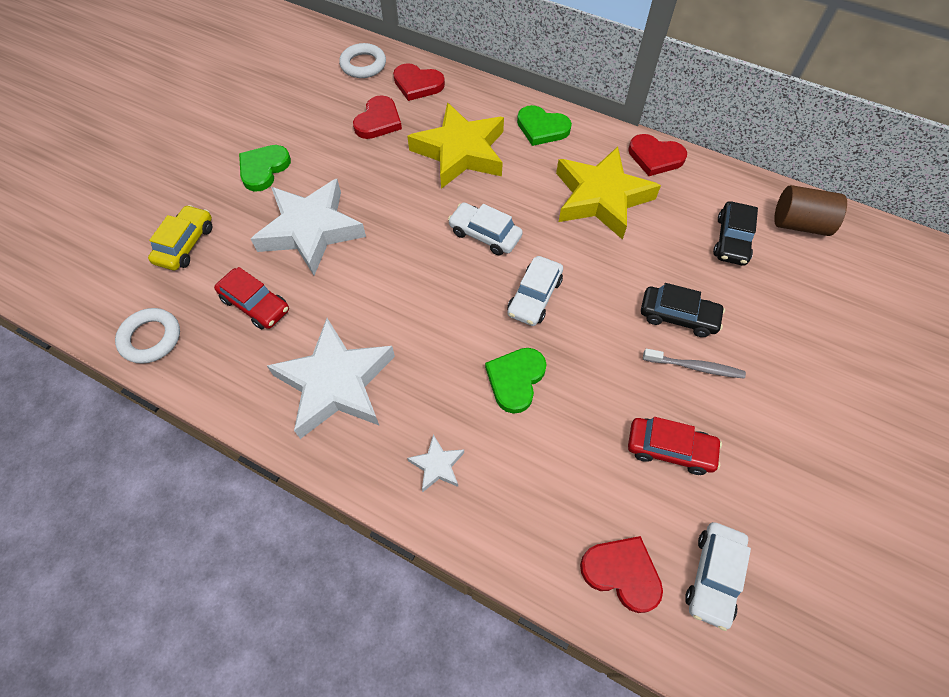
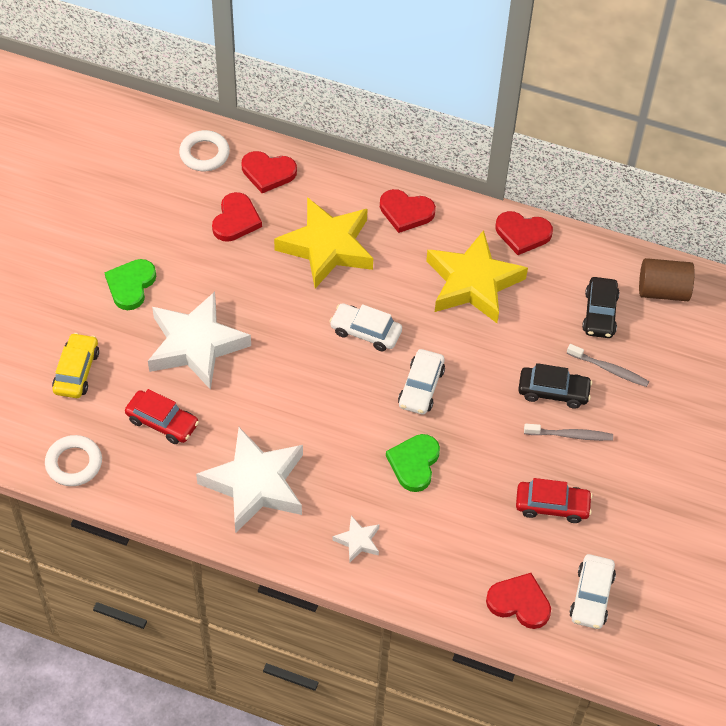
camera: 10 degrees left, 5 degrees down
green heart [517,105,572,146] -> red heart [380,189,436,233]
none -> grey toothbrush [567,344,649,387]

